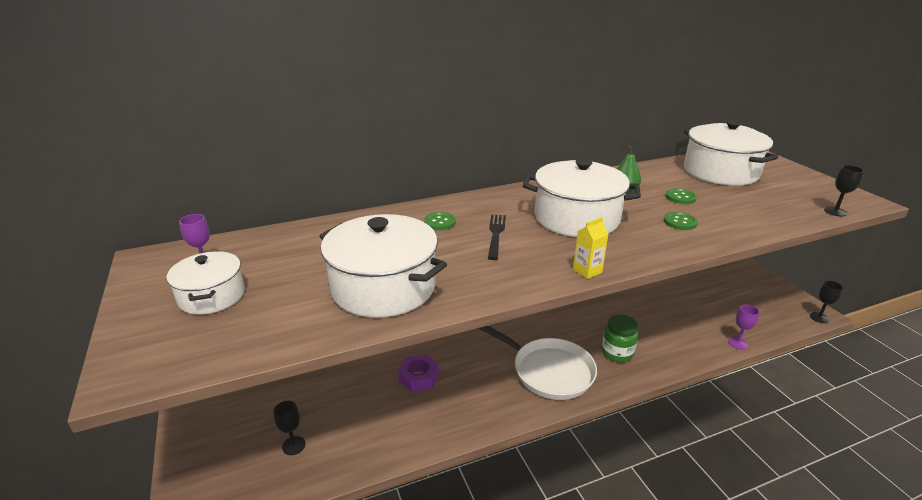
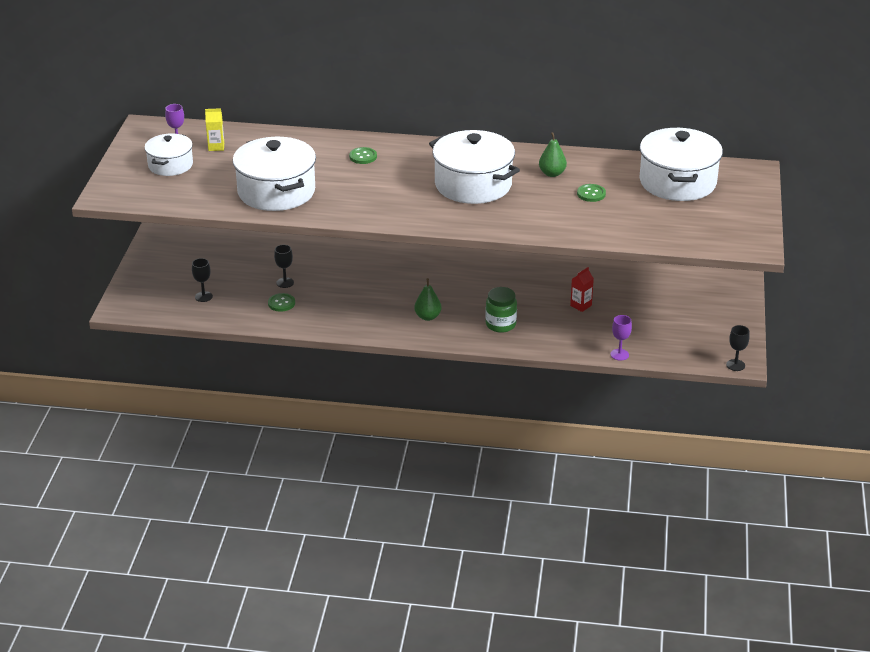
camera: 30 degrees right, 5 degrees up
purple nut [398,354,439,392] -> none
white pan [479,326,597,400] -> green pear [414,278,442,321]
black fork [488,215,506,260] -> none
yellow carton [573,217,609,279] -> yellow carton moved to [205,108,224,151]
green button [664,212,698,230] -> green button moved to [268,293,295,312]
black goblet [824,165,864,216] -> black goblet moved to [274,245,294,288]
none -> red carton [570,267,594,312]

